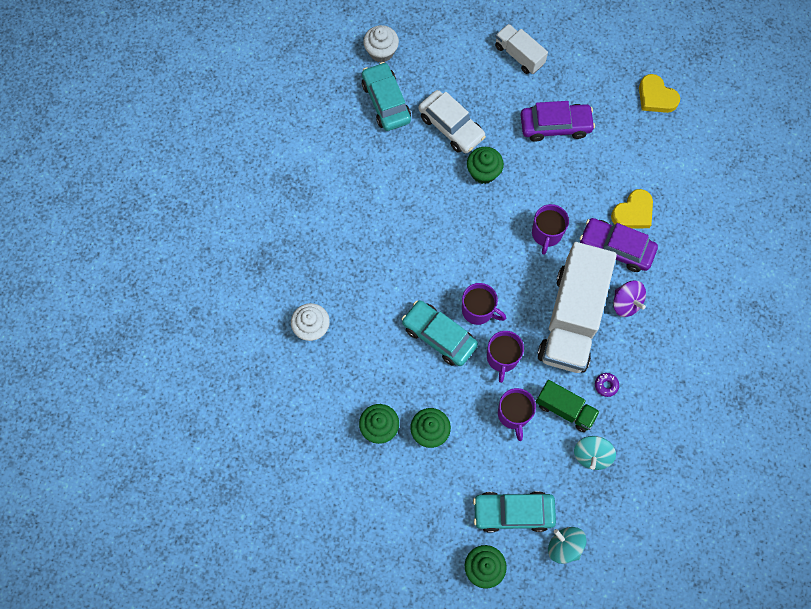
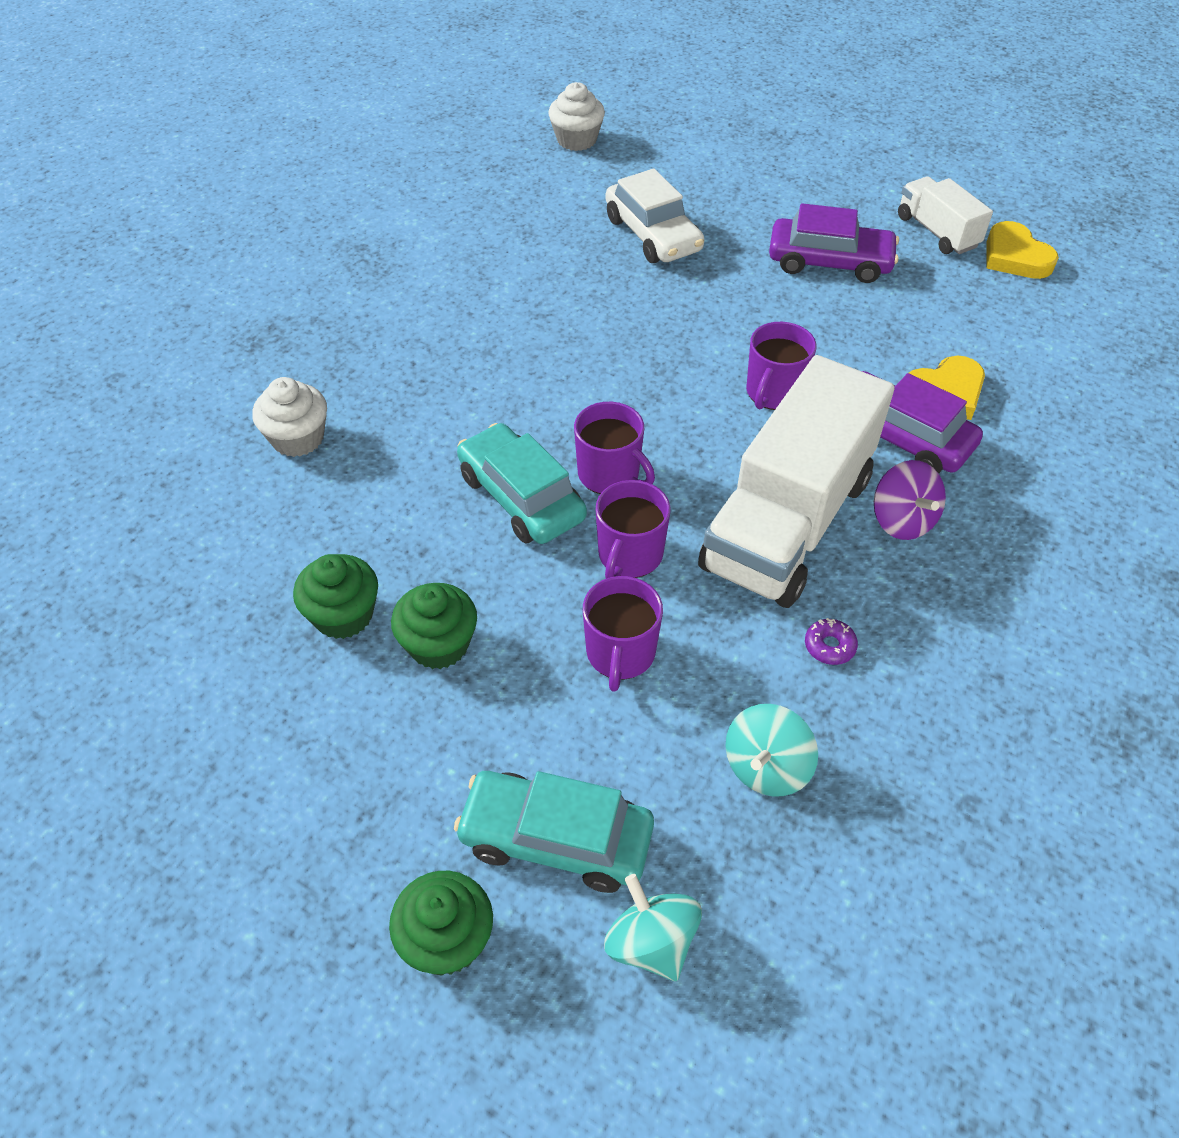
camera: 15 degrees right, 20 degrees down
turquoise car [362,62,411,131] -> none
green cupcake [467,147,504,184] -> none
white truck [495,24,548,74] -> white truck moved to [898,176,993,254]
green truck [536,380,600,432] -> none

